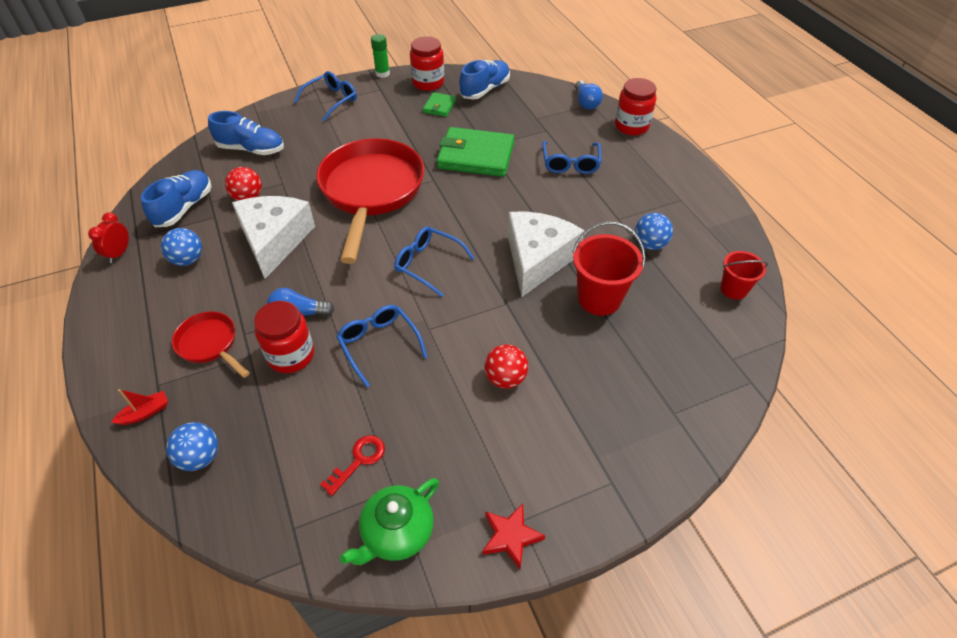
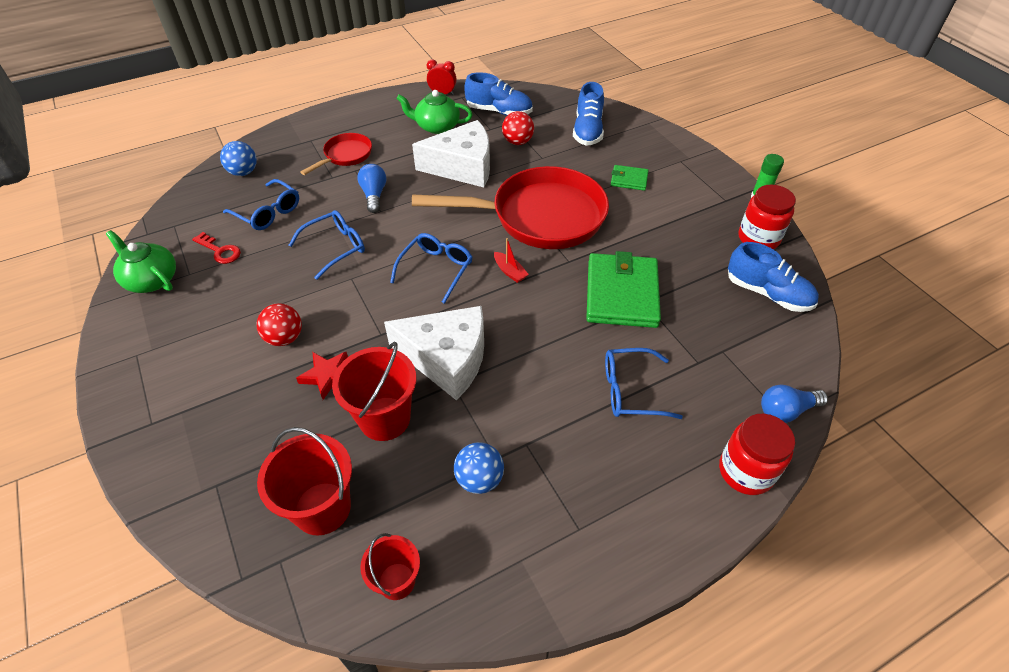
camera: 85 degrees right, 0 degrees up
red boat [111,389,168,425] -> red boat moved to [494,238,529,283]
blue ball [161,228,202,266] -> green teapot [396,90,473,134]
red jar [254,301,314,373] -> none
blue glasses [294,71,357,122] -> blue glasses moved to [223,179,299,230]
green wallet [423,92,456,117] -> green wallet moved to [611,165,649,191]
red star [482,503,546,570] -> red star moved to [296,352,348,400]
none -> red bucket [257,427,352,535]

